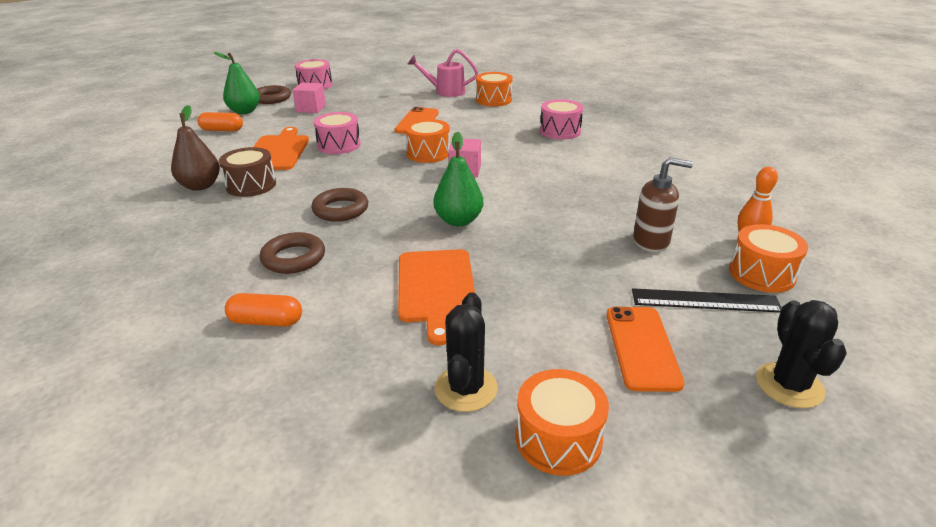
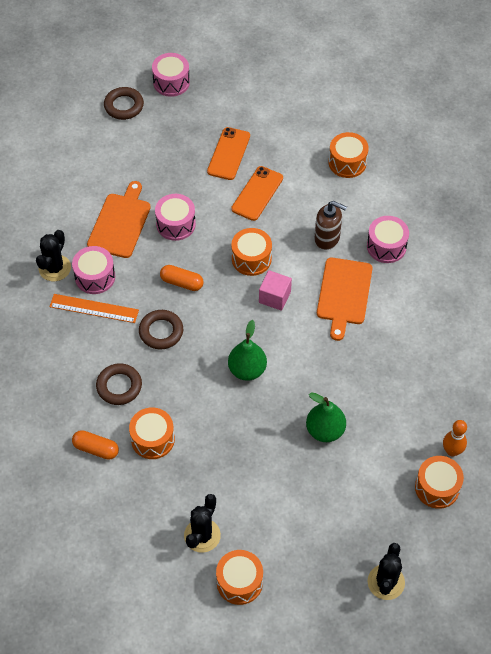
camera: 15 degrees right, 25 degrees up
brown pear [171,105,220,191] -> black cactus [36,230,71,281]
orange capsule [198,112,243,131] -> orange capsule moved to [160,265,204,291]
green pear [214,52,260,114] -> green pear moved to [306,393,346,442]
brown drum [219,147,276,197] -> pink drum [72,246,115,294]
pink cube [293,83,326,113] -> none
orange cutting board [398,249,475,345] -> orange cutting board moved to [317,258,373,341]
pink watering can [408,49,478,97] -> none
orange phone [606,307,685,392] -> orange phone moved to [207,127,250,180]
black ruler [632,288,782,313] -> none
brown soap dispenser [633,157,693,252] -> brown soap dispenser moved to [314,201,347,250]
none -> orange ruler [49,294,139,323]
none -> orange drum [129,407,175,459]

